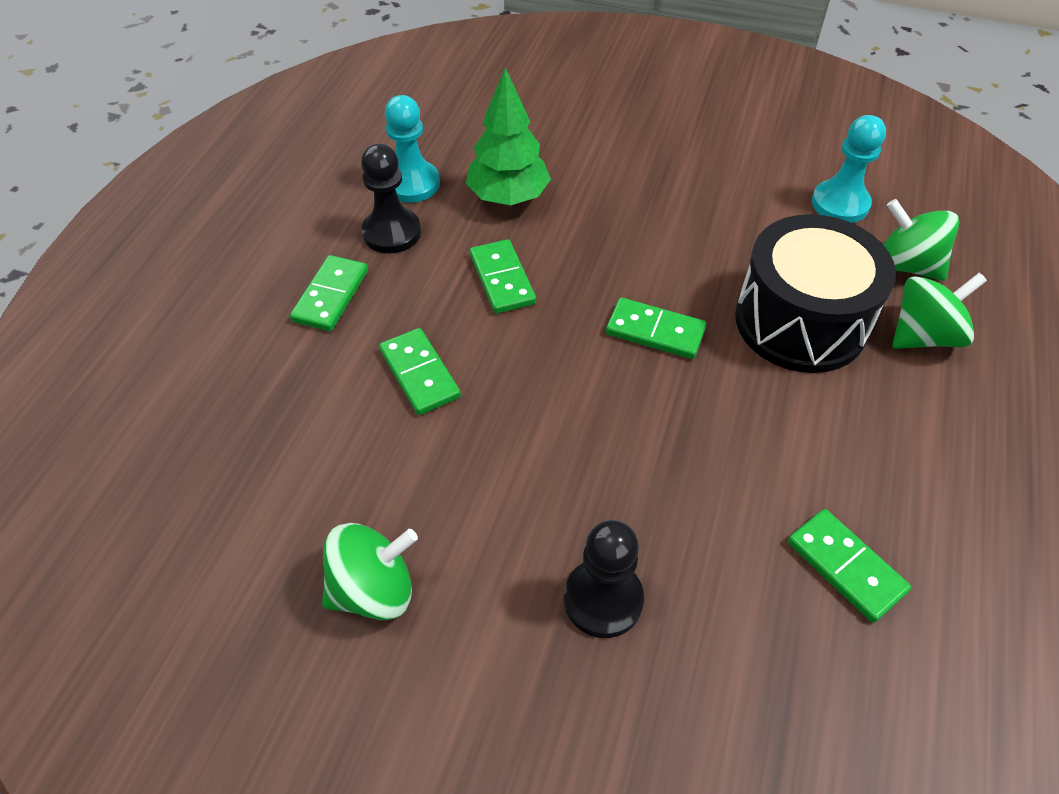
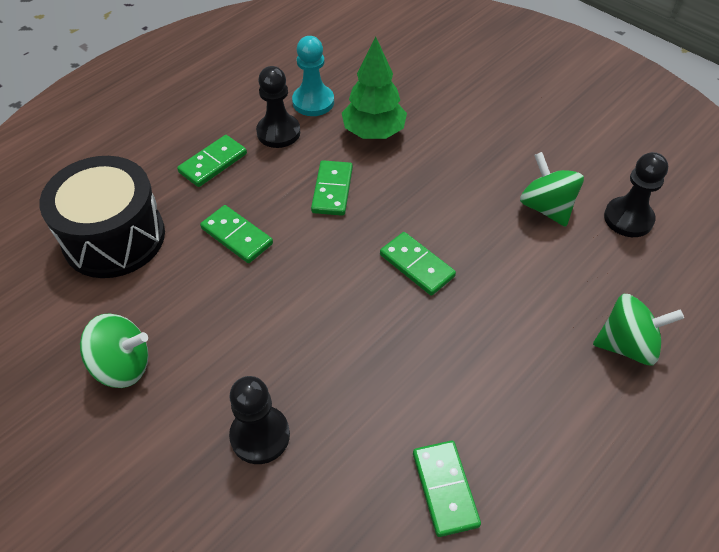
camera: 25 degrees right, 0 degrees up
green domino [379,328,461,415] -> green domino turned 45 degrees counterclockwise [200,205,273,263]
black drum [735,214,896,373] -> black drum moved to [40,156,165,278]
turquoise pawn [812,115,886,223] -> black pawn [604,152,668,237]
green spinning top [884,199,959,281] -> green spinning top moved to [520,152,584,227]

